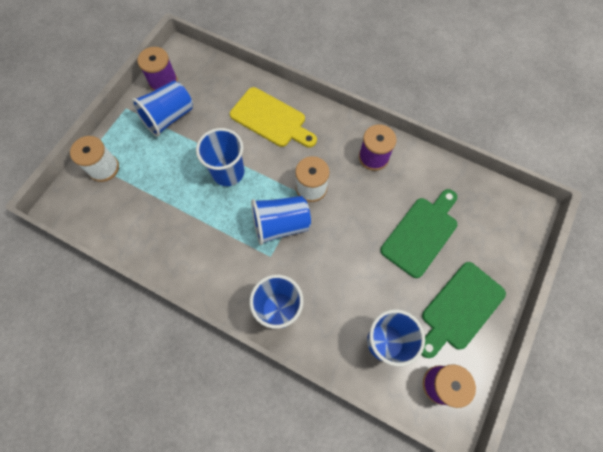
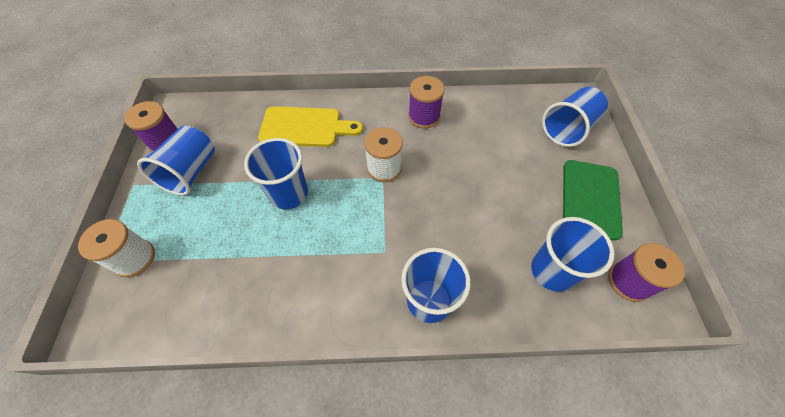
camera: 30 degrees left, 10 degrees down
blue cup [251,196,311,245] -> blue cup moved to [542,87,608,147]
green cutting board [380,189,457,278] -> none

